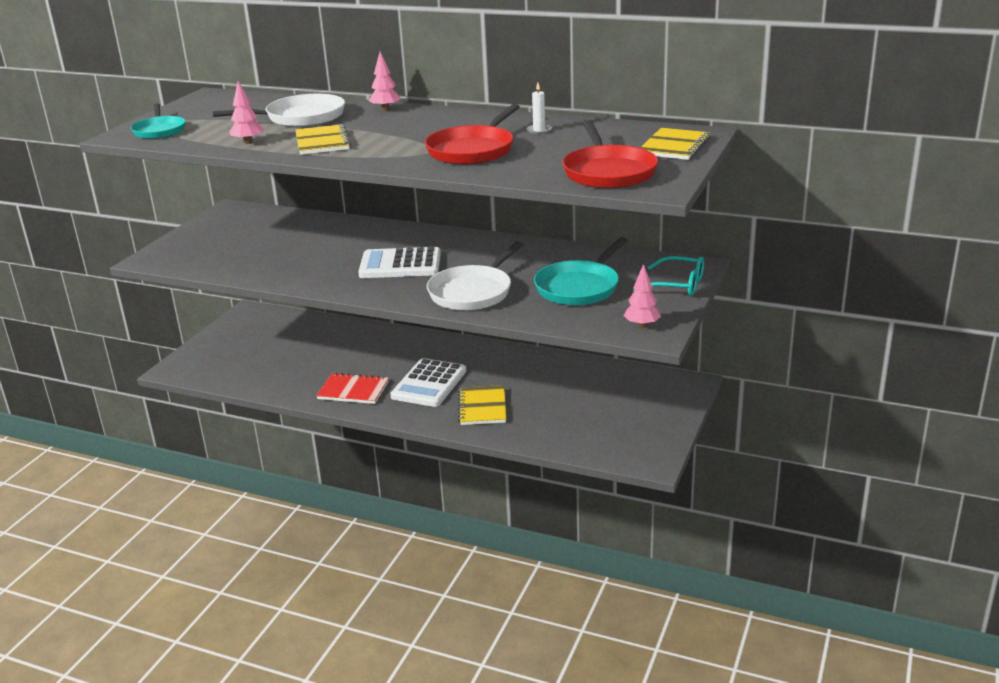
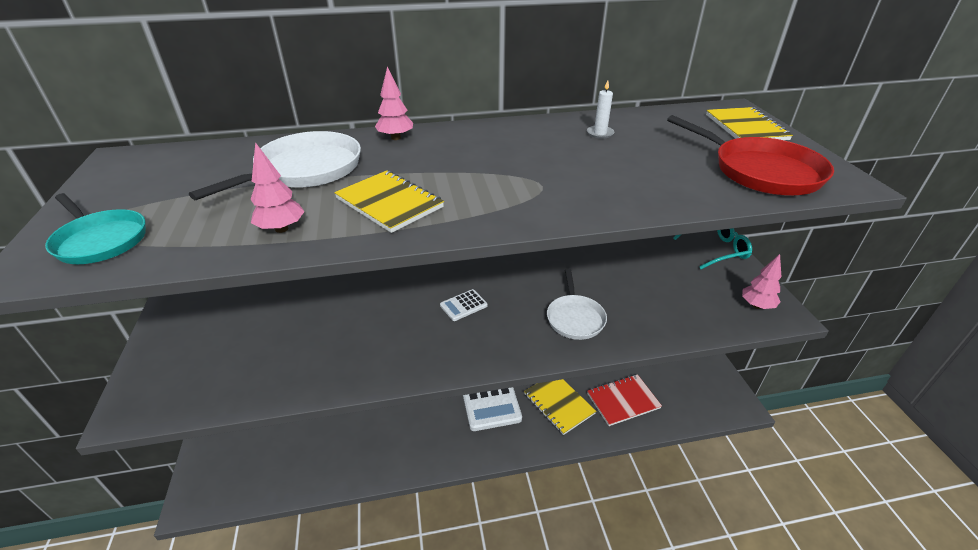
camera: 35 degrees left, 10 degrees up
red notebook [316,373,389,404] -> red notebook moved to [587,374,662,426]
white calculator [358,247,441,278] -> white calculator [440,289,488,321], size x0.48
red pan [425,104,520,165] -> none
white pan [427,241,523,310] -> white pan [547,268,607,340], size x0.66
turquoise pan [534,237,628,305] -> none

